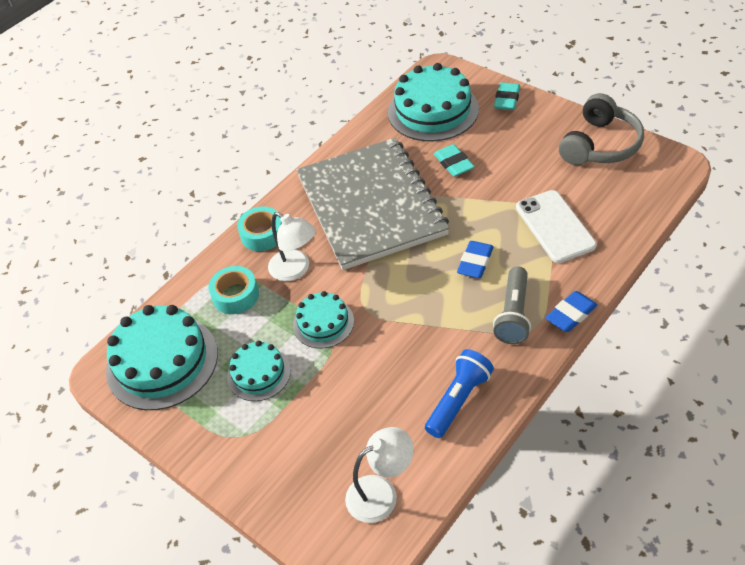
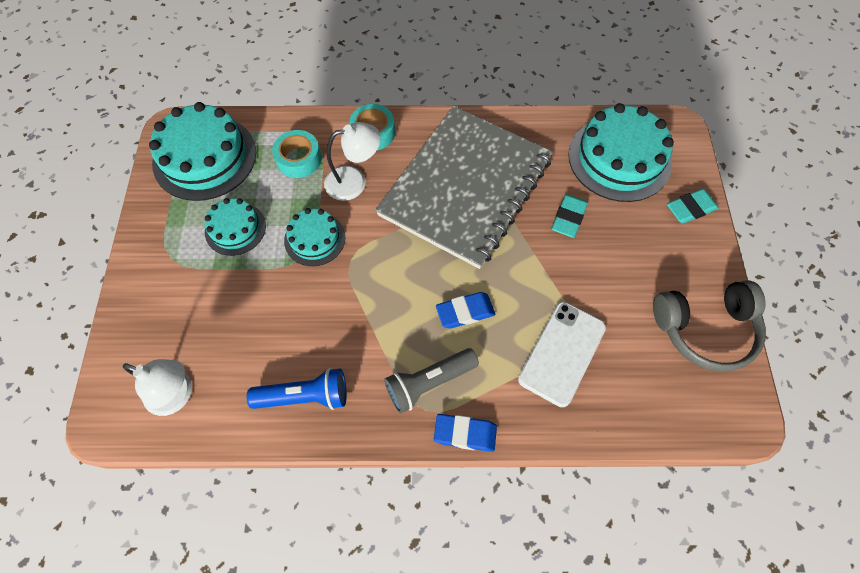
camera: 45 degrees right, 15 degrees up
white lamp [268,212,316,281] -> white lamp turned 105 degrees counterclockwise [324,122,381,201]

